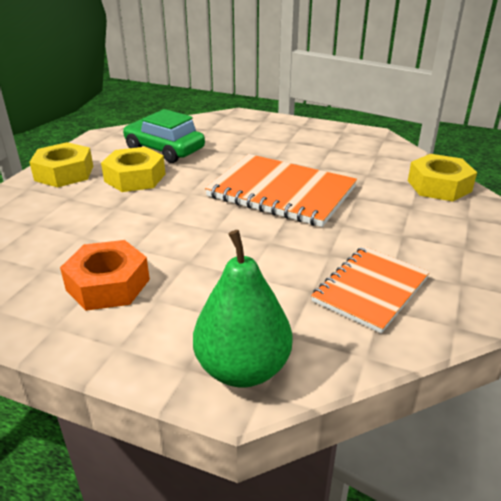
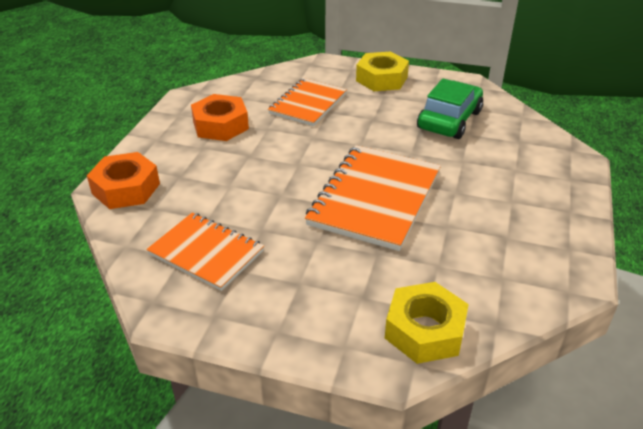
camera: 85 degrees right, 5 degrees up
yellow nut [101,147,165,192] -> none
green pear [193,230,292,388] -> orange nut [87,152,160,209]
none -> orange notebook [268,78,347,126]

